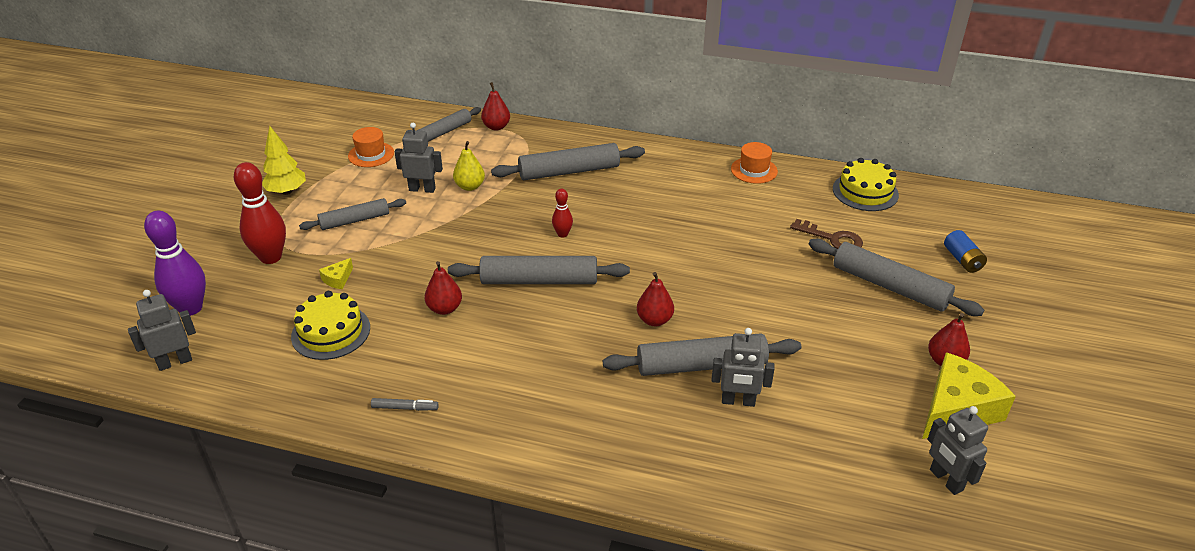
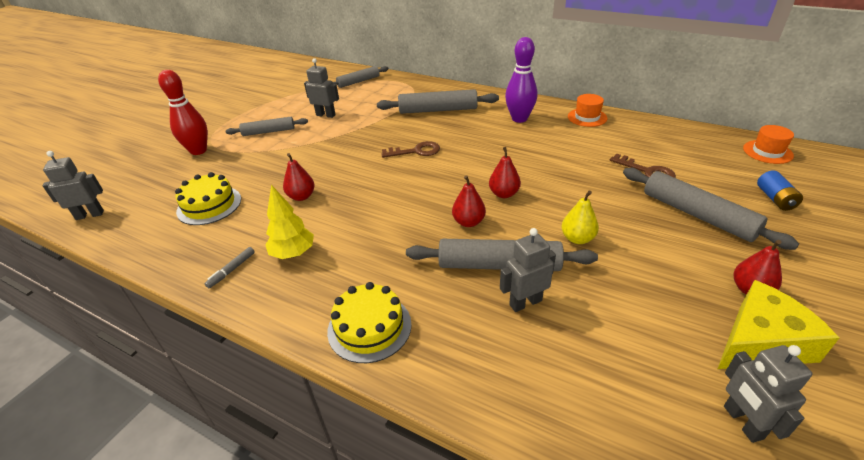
camera: 15 degrees right, 0 degrees up
purple bowling pin [144,211,206,316] -> purple bowling pin moved to [505,37,537,123]
yellow tree [262,126,306,195] -> yellow tree moved to [265,185,314,259]
yellow cheese [319,258,353,289] -> none
orange hat [348,127,394,167] -> orange hat moved to [743,125,794,164]
grey marker [371,398,439,411] -> grey marker turned 105 degrees clockwise [205,247,255,288]
grey rolling pin [448,256,630,284] -> none
yellow pear [453,141,485,191] -> yellow pear moved to [561,190,599,244]
red pear [481,82,510,131] -> red pear moved to [489,147,521,198]
red bowling pin [552,189,573,238] -> brown key [381,141,440,158]
grey robot [712,328,775,407] -> grey robot turned 135 degrees clockwise [500,228,556,312]
yellow cake [833,158,899,211] -> yellow cake moved to [327,282,412,363]

